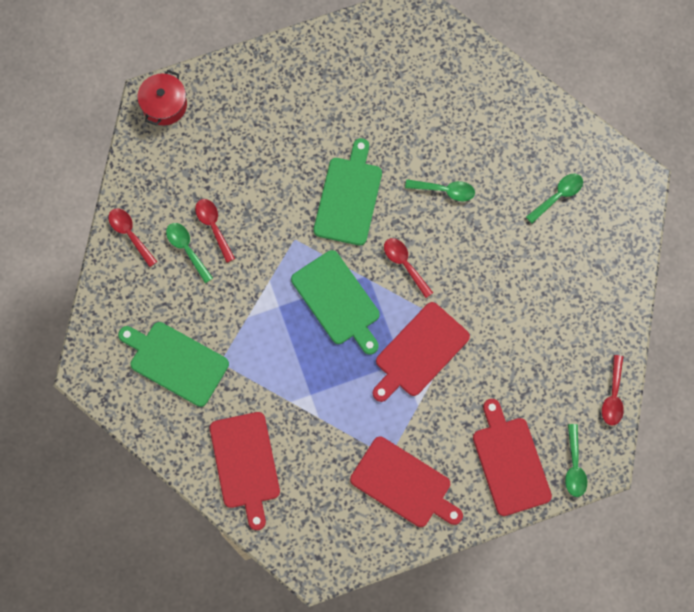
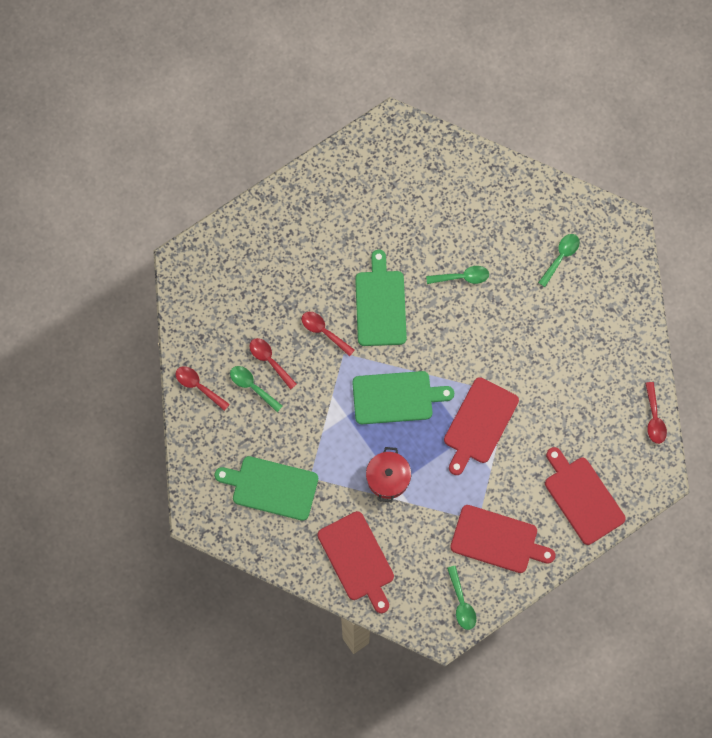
camera: 15 degrees left, 0 degrees up
red pot [137,70,187,126] -> red pot moved to [366,447,411,503]
green cutting board [291,250,380,355] -> green cutting board turned 45 degrees counterclockwise [352,371,454,424]
red spoon [384,238,433,298] -> red spoon moved to [302,312,355,356]
green spoon [565,424,587,497] -> green spoon moved to [447,566,476,630]

